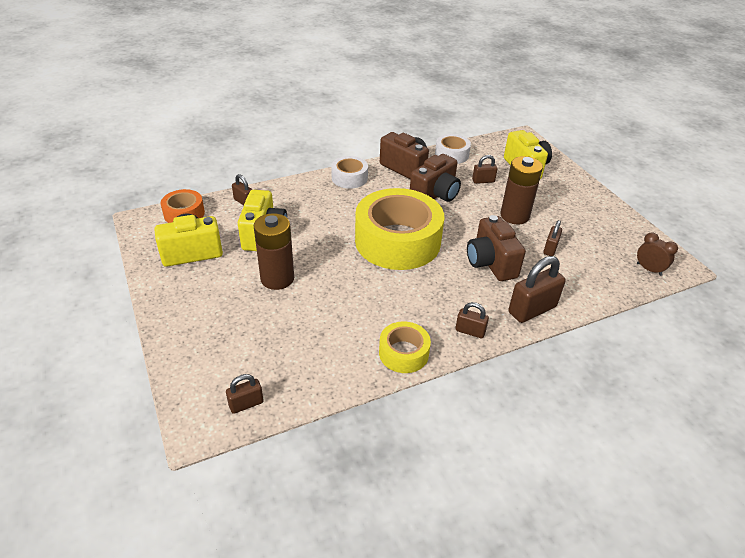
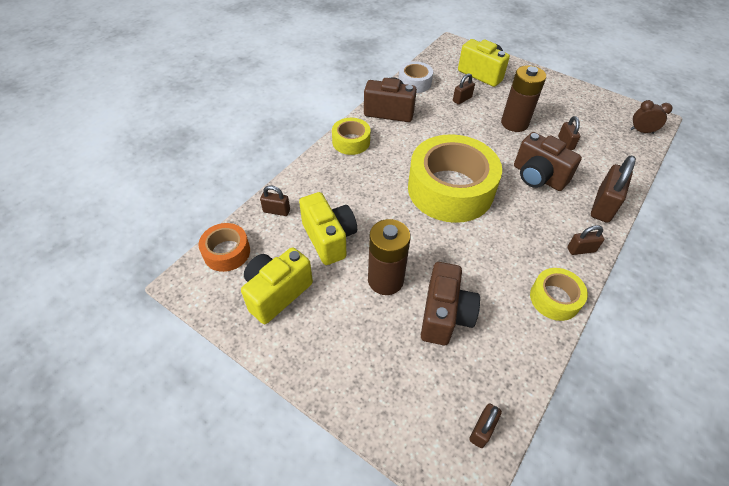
camera: 30 degrees left, 10 degrees up
white tape [331,156,368,189] -> yellow tape [332,118,370,155]
brown camera [410,154,461,202] -> brown camera moved to [421,262,480,345]

